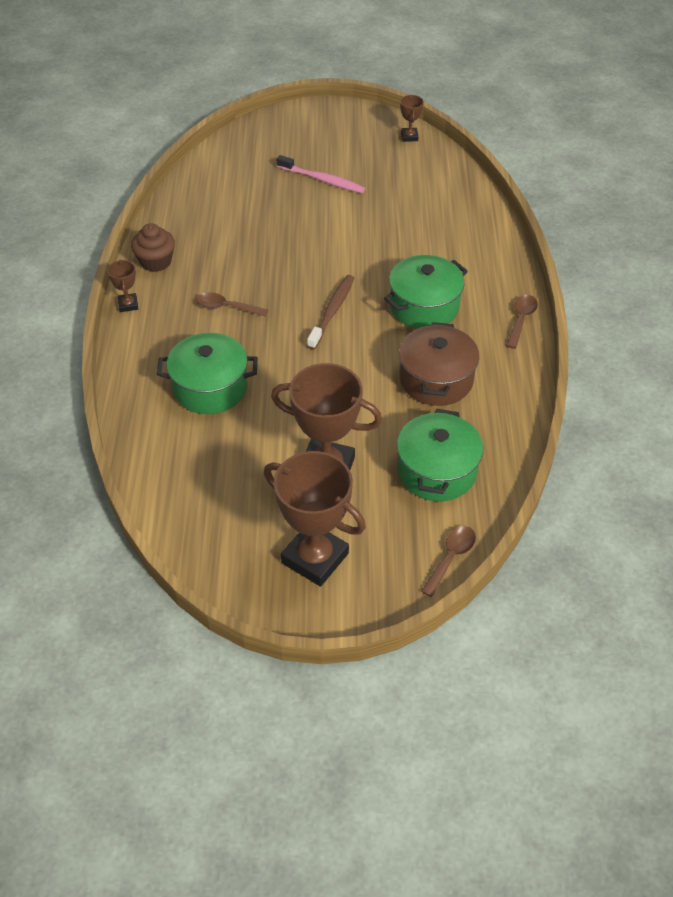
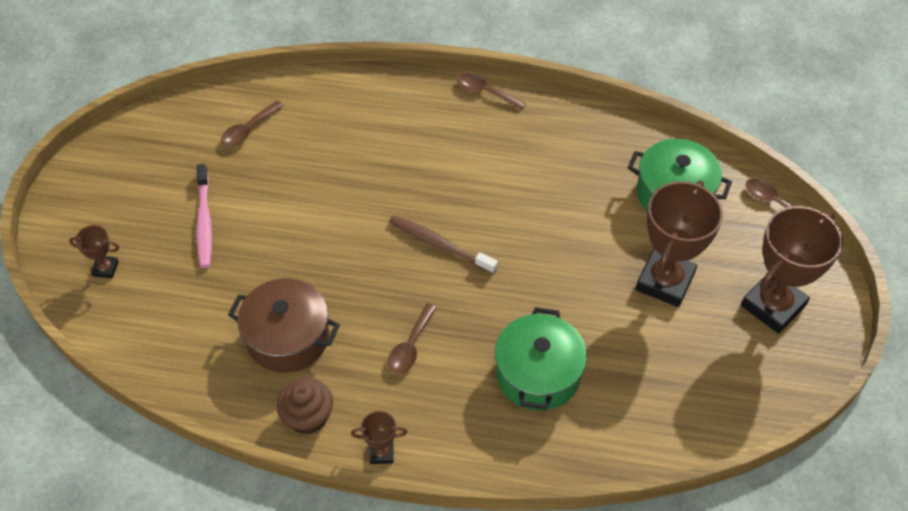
camera: 80 degrees left, 5 degrees up
pink toothbrush [277,155,365,193] -> pink toothbrush turned 135 degrees clockwise [196,164,212,268]
green pot [384,255,468,329] -> none
brown pot [399,322,479,406] -> brown pot moved to [228,278,340,373]
brown trophy [400,95,424,142] -> brown trophy moved to [69,225,119,278]
none -> brown spoon [221,101,284,147]

